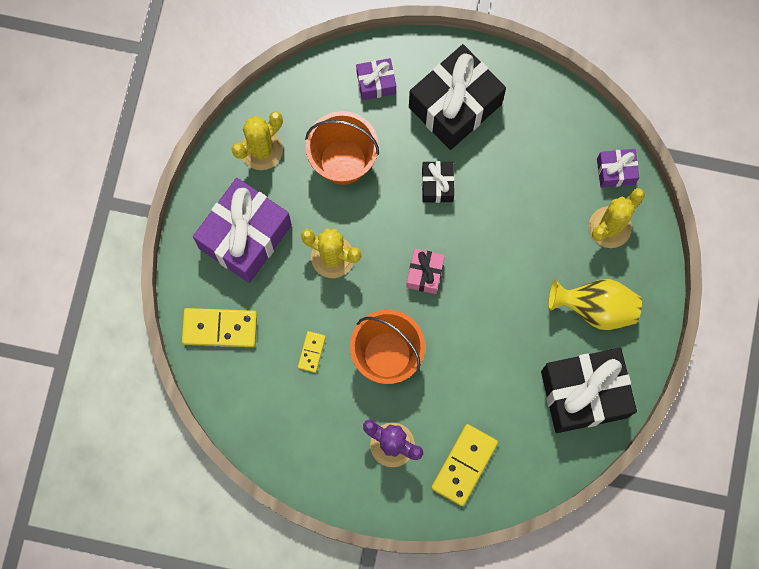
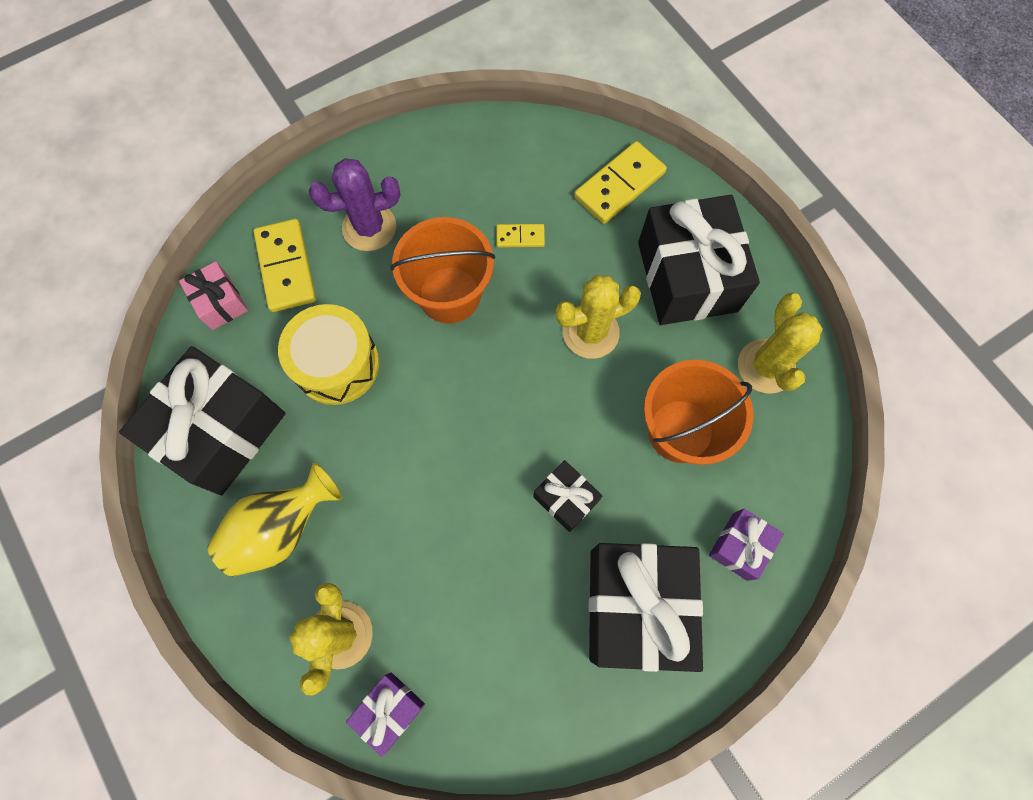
camera: 135 degrees right, 5 degrees down
purple gift [193,178,292,283] -> black gift [638,195,760,325]
yellow domino [298,331,326,373] -> yellow domino turned 60 degrees counterclockwise [496,224,545,248]
pink gift [406,249,445,294] -> pink gift moved to [179,261,248,330]
none -> yellow drum [278,304,379,405]

